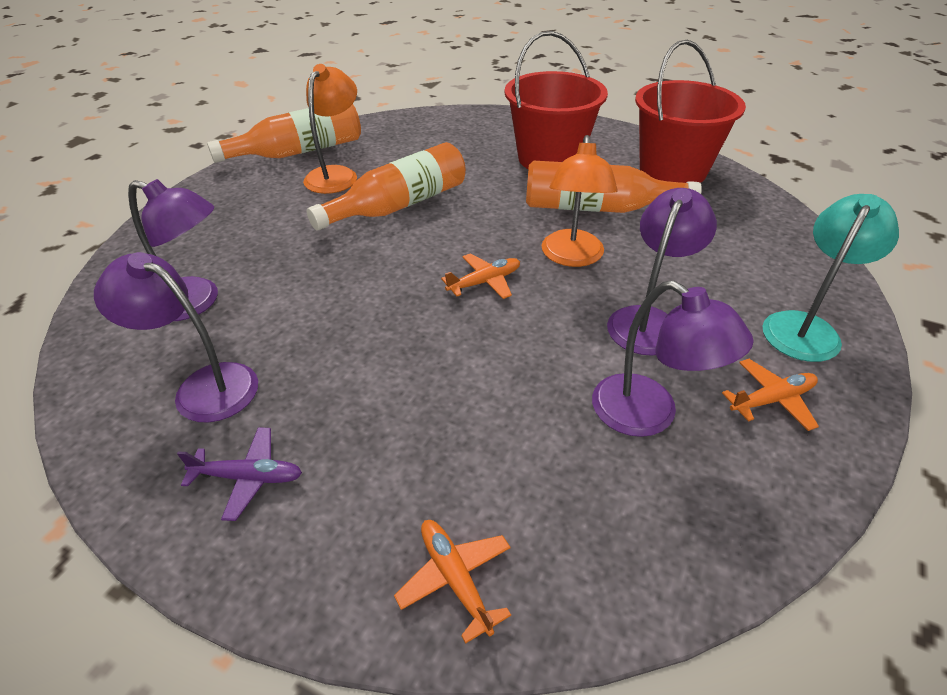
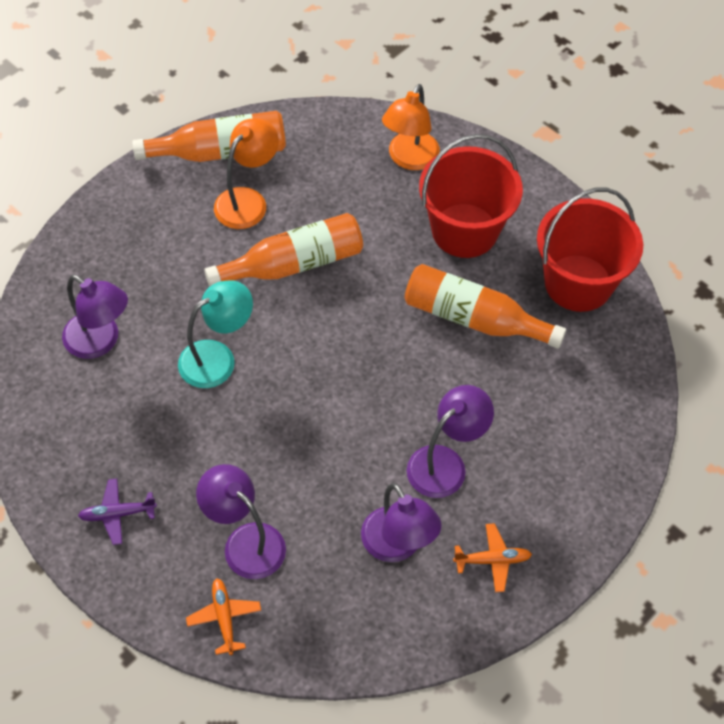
camera: 15 degrees right, 15 degrees up
purple lamp [94,252,258,423] -> purple lamp moved to [196,464,286,579]
purple plane [177,427,302,521] -> purple plane turned 150 degrees clockwise [78,478,157,545]
orange plane [441,253,520,299] -> none
orange lamp [542,135,618,267] -> orange lamp moved to [382,84,440,170]
turquoise lamp [762,194,899,362] -> turquoise lamp moved to [178,281,253,388]

